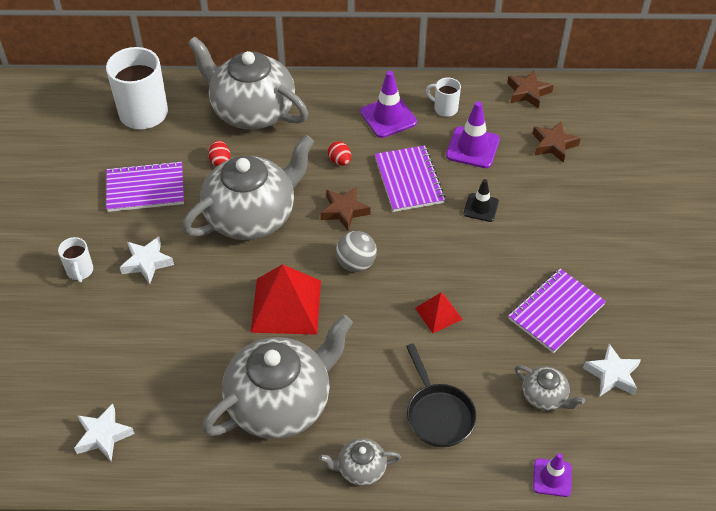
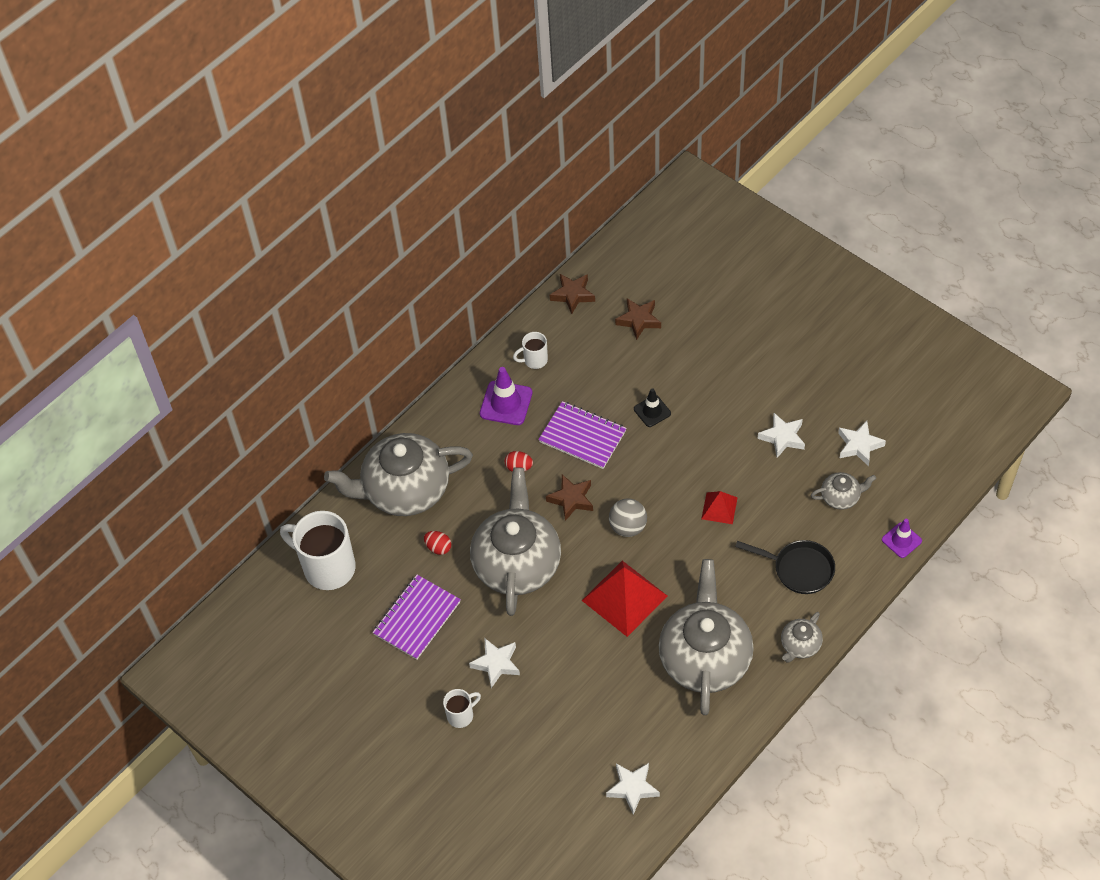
camera: 45 degrees left, 5 degrees up
white mug [58,237,93,282] -> white mug turned 60 degrees counterclockwise [443,689,481,728]
purple traffic cone [446,101,500,168] -> none
purple notebook [508,269,606,353] -> white star [758,413,805,458]

